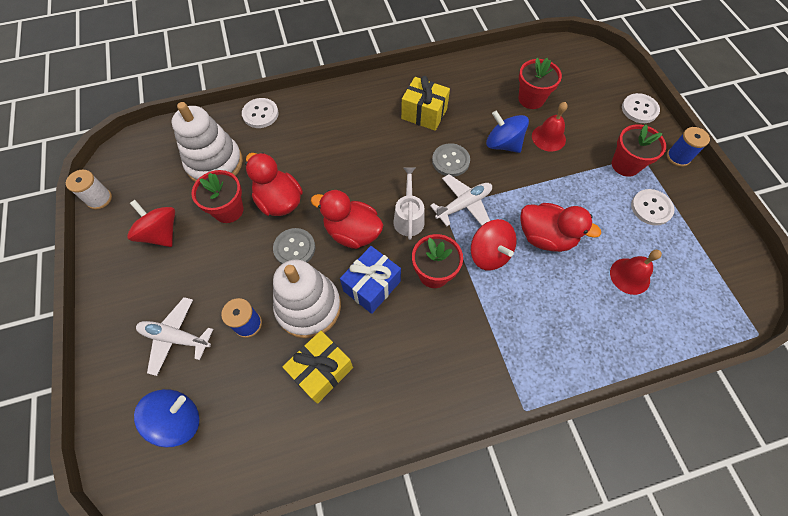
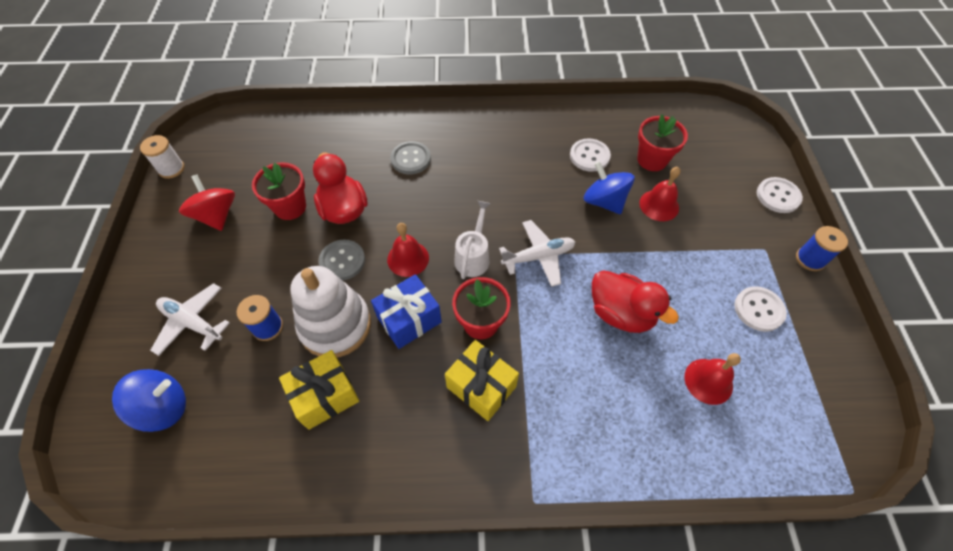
camera: 15 degrees right, 5 degrees down
white stacking toy [172,102,243,182] -> none
white button [242,98,279,128] -> white button moved to [570,139,611,172]
red duck [311,190,383,249] -> red bell [387,223,429,277]
yellow gift [401,76,450,131] -> yellow gift moved to [445,340,519,421]
grey button [432,143,470,177] -> grey button moved to [390,141,431,174]
red spinning top [471,219,517,271] -> none
red flower pot [612,124,666,177] -> none

